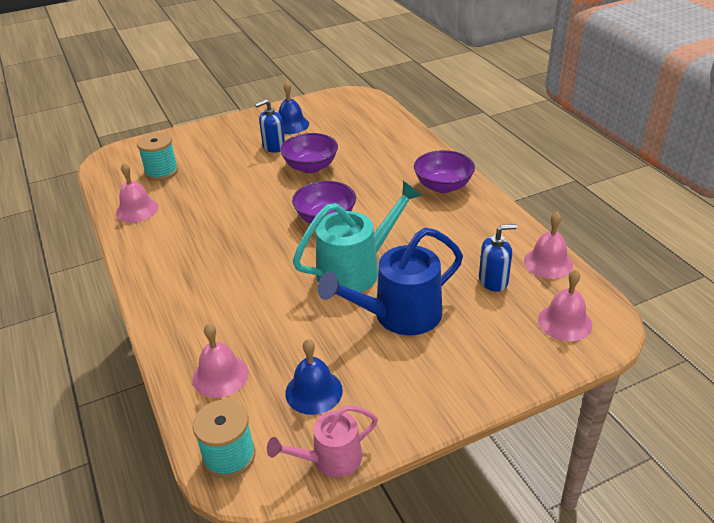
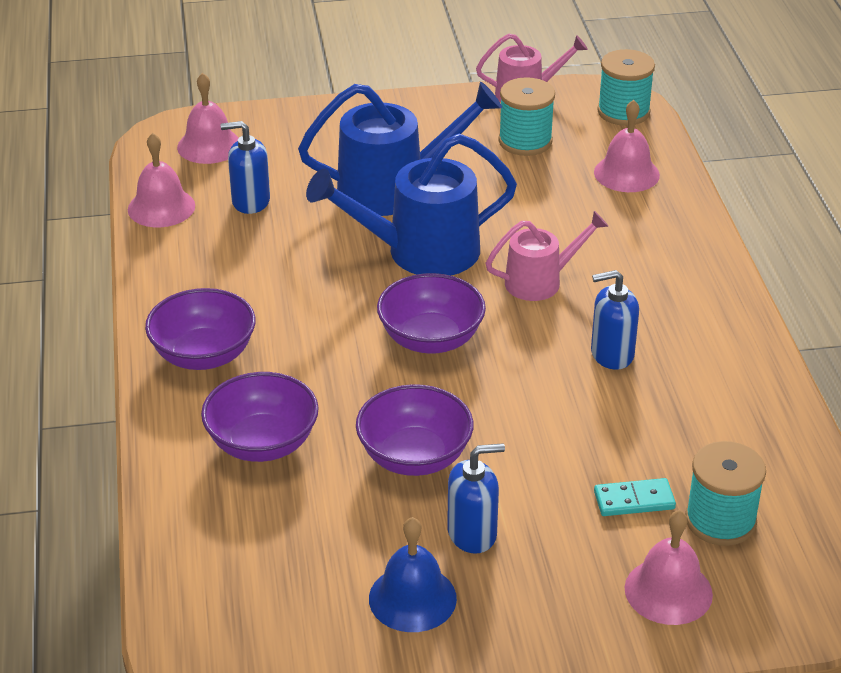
camera: 165 degrees left, 0 degrees up
pink bell [116,163,159,223] -> pink bell moved to [625,510,713,625]
blue bell [285,339,343,415] -> turquoise spool [498,77,555,156]
turquoise watering can [293,181,422,292] -> blue watering can [306,134,517,276]
none -> purple bowl [201,372,319,462]
none -> pink watering can [485,211,609,301]
none -> blue soap dispenser [591,270,639,370]
none -> turquoise domino [594,478,676,516]

